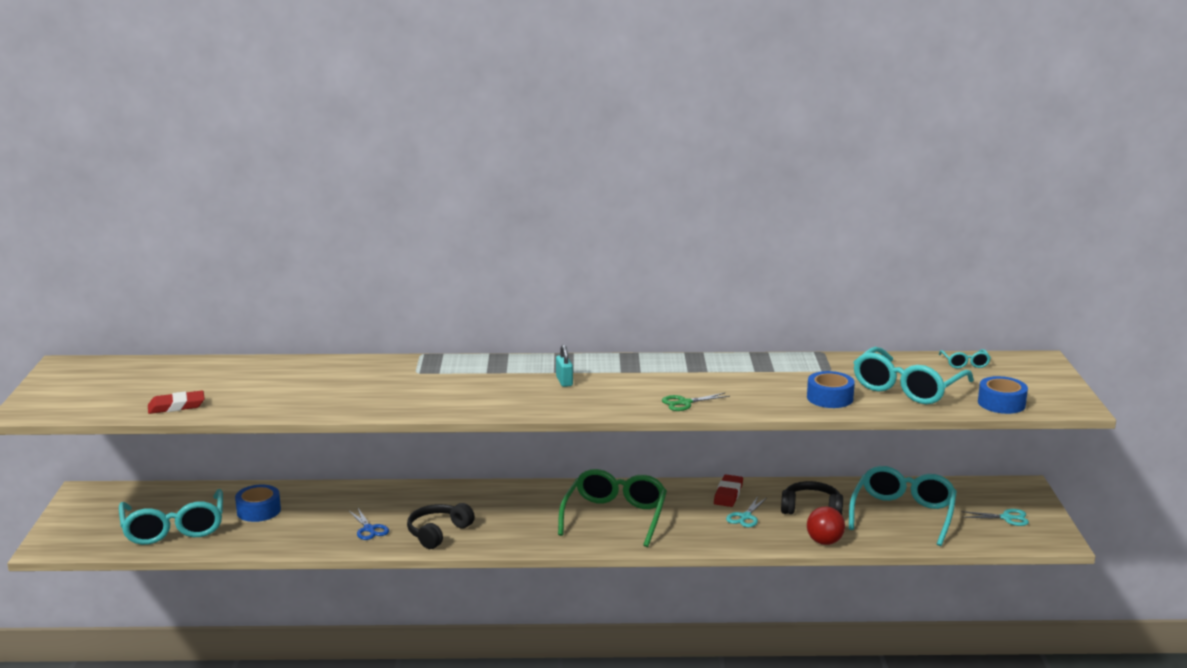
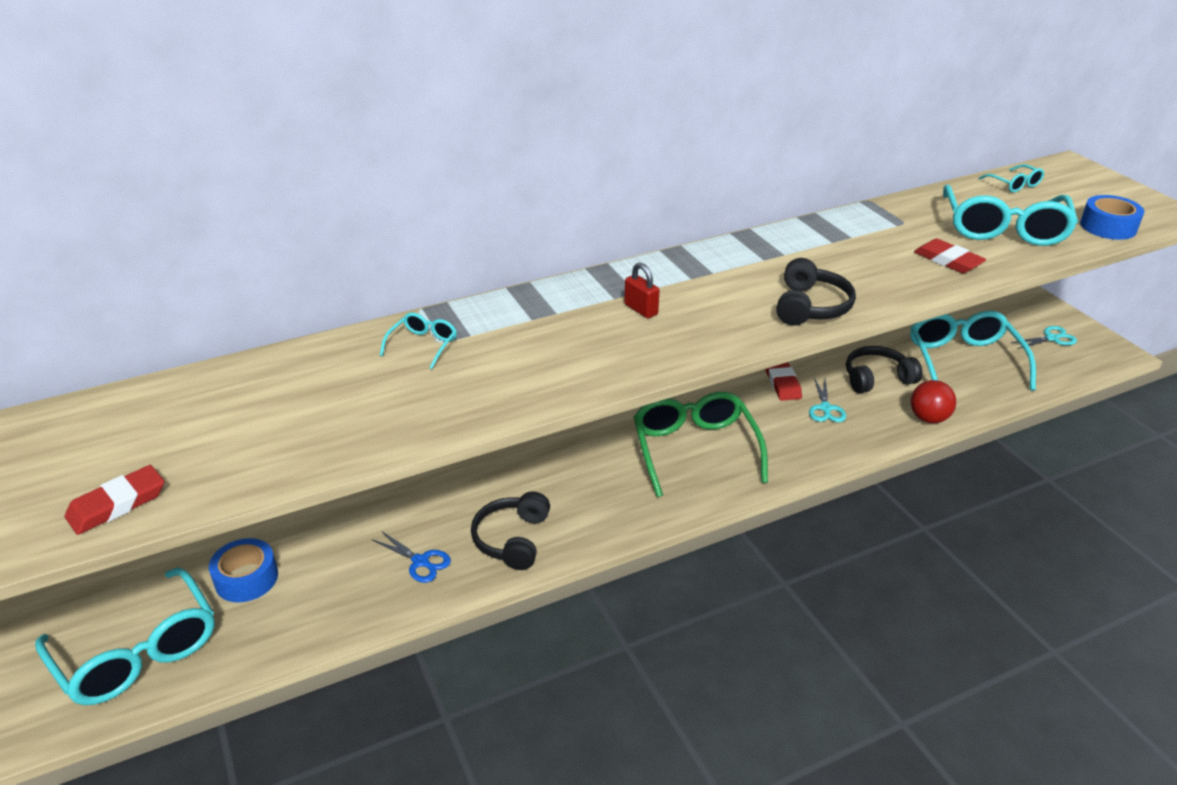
camera: 25 degrees left, 15 degrees up
turquoise padlock [556,345,573,387] -> red padlock [624,263,659,318]
green scissors [662,393,730,411] -> black headphones [776,258,856,325]
blue tape [807,371,855,408] -> red eraser [914,239,987,273]
none -> turquoise glasses [380,312,457,369]

